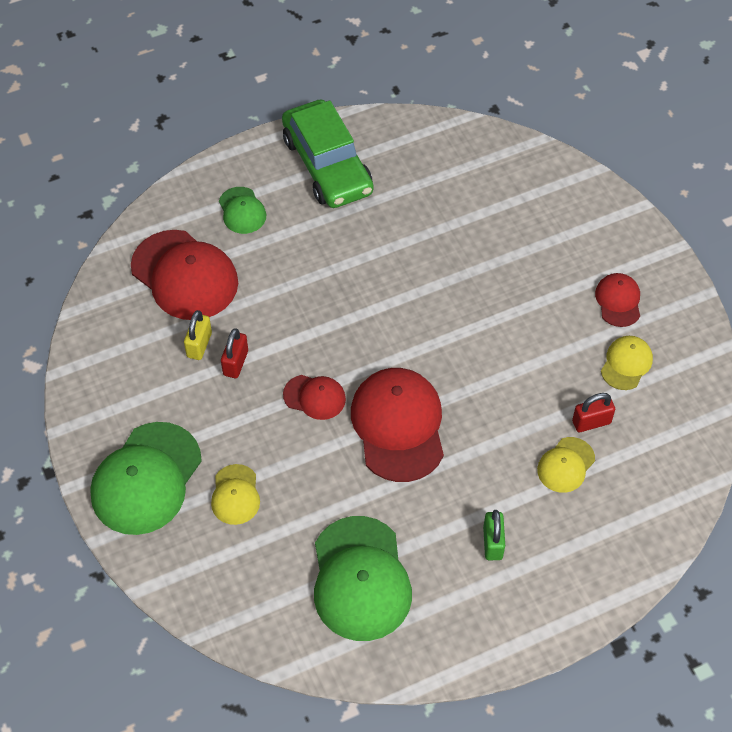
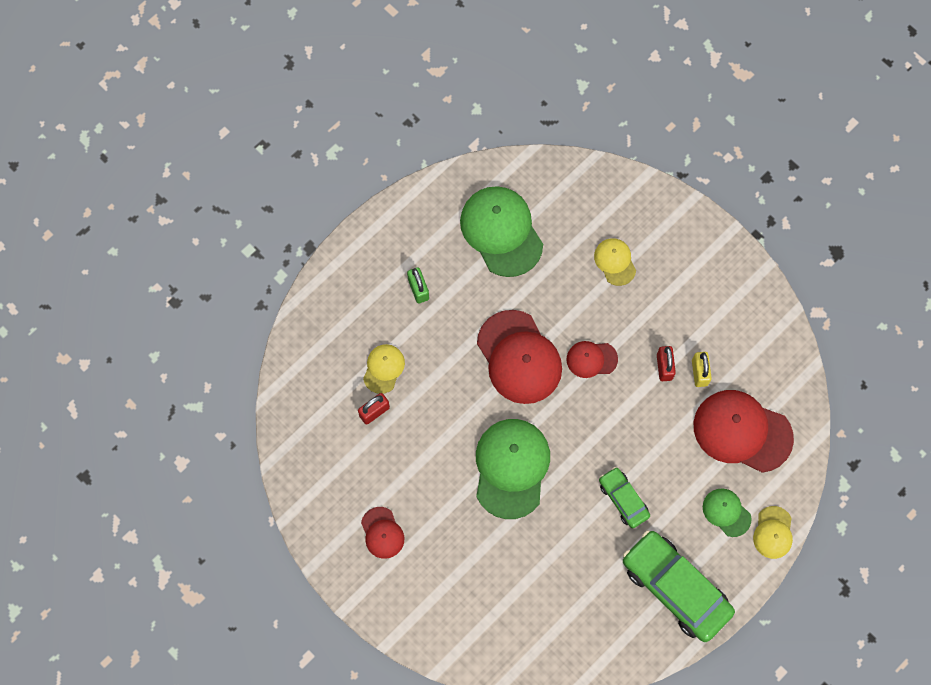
camera: 160 degrees right, 15 degrees up
green cap [90,422,202,535] -> green cap moved to [476,419,550,519]
yellow cap [601,336,653,390] -> yellow cap moved to [753,506,793,559]
none -> green car [599,467,650,528]

